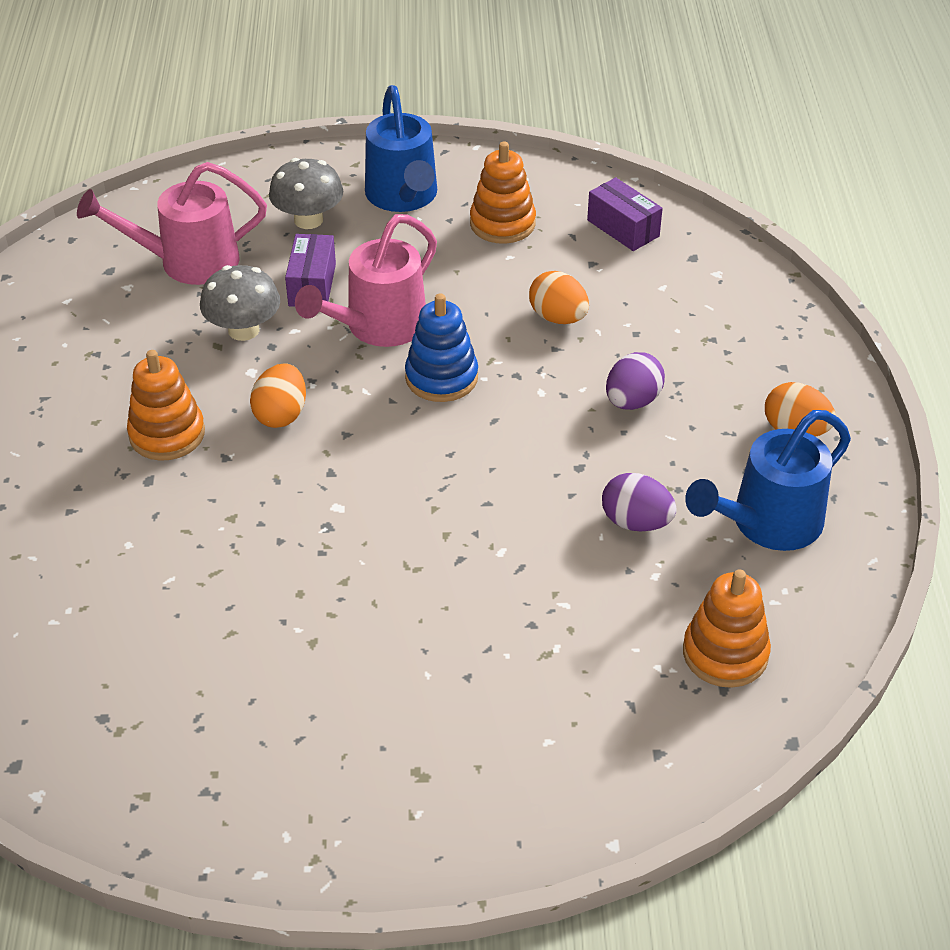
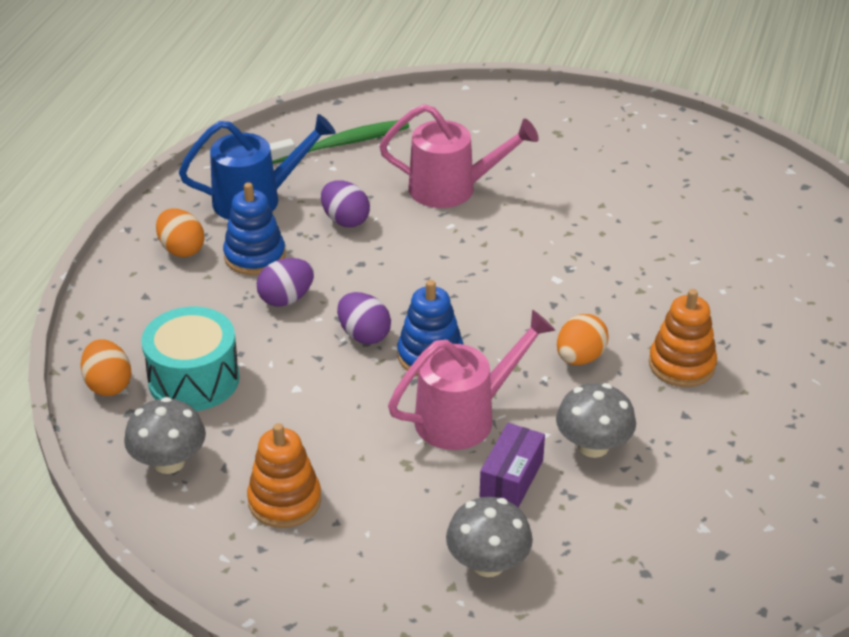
camera: 160 degrees left, 5 degrees down
pink watering can [77,162,267,285] -> pink watering can moved to [379,104,539,208]
blue watering can [365,85,437,212] -> none
orange egg [529,271,589,324] -> orange egg moved to [80,339,132,396]
purple box [587,177,663,251] -> grey mushroom [124,397,206,474]
orange stacking toy [683,569,771,688] -> green toothbrush [269,120,409,163]
none -> turquoise drum [141,307,240,411]
none -> blue stacking toy [223,182,286,275]
none -> purple egg [337,292,391,344]

